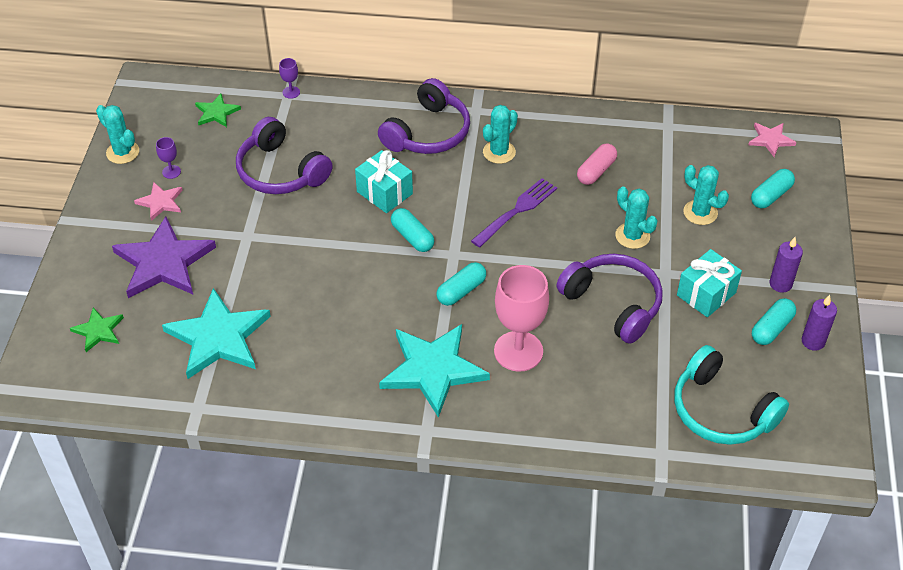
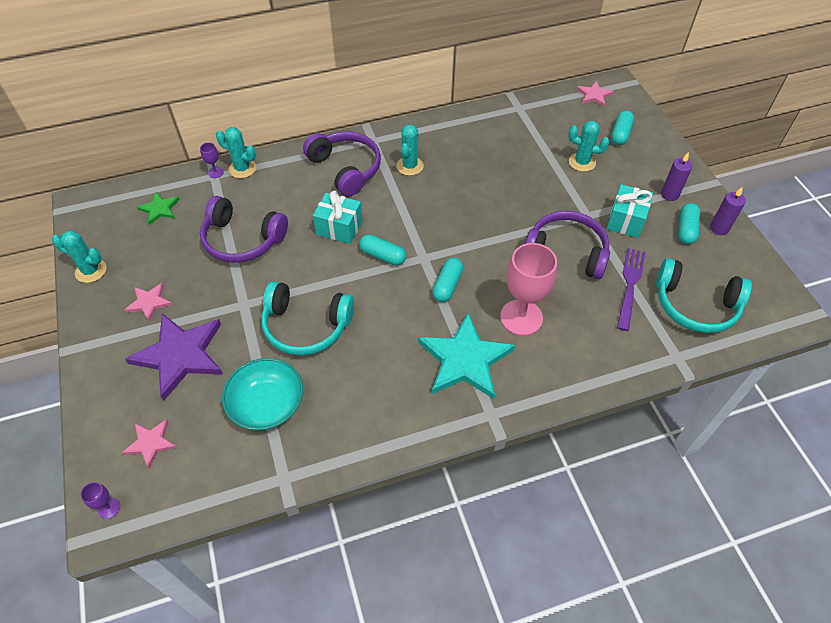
camera: 25 degrees left, 5 degrees up
green star [70,308,124,352] -> pink star [122,419,177,469]
purple goblet [156,137,181,179] -> purple goblet moved to [80,482,120,519]
turquoise star [162,288,271,379] -> turquoise bowl [222,358,303,430]
purple headphones [378,78,470,154] -> purple headphones turned 45 degrees counterclockwise [303,131,381,197]
purple fork [471,178,557,248] -> purple fork moved to [617,248,646,331]
pink capsule [577,143,617,185] -> none
turquoise cactus [615,186,658,249] -> turquoise cactus moved to [216,127,256,178]
none -> turquoise headphones [261,281,354,356]

